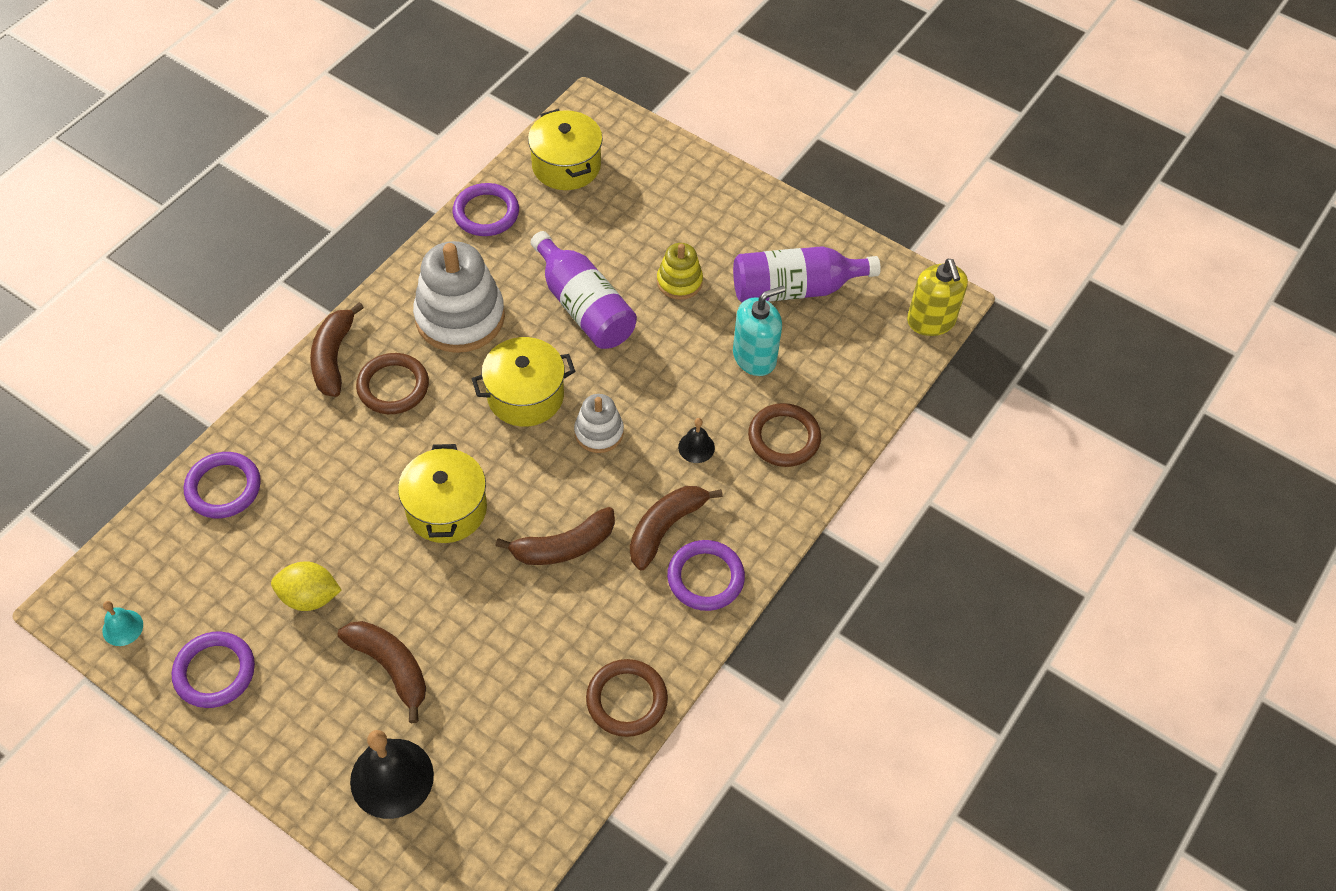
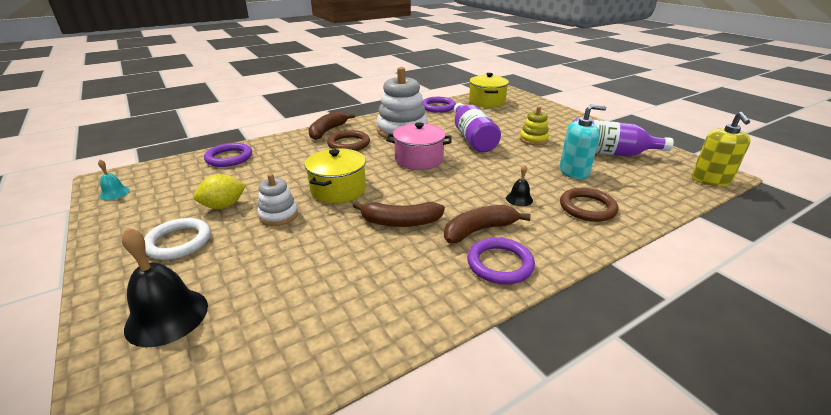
camera: 25 degrees right, 25 degrees down
purple ring [172,632,255,708] -> none
yellow lemon [271,561,342,611] -> yellow lemon turned 60 degrees counterclockwise [193,174,246,209]
brown banana [338,621,426,723] -> none
yellow pot [472,337,575,427] -> pink pot [386,123,452,170]
white stacking toy [574,394,624,453] -> white stacking toy moved to [257,173,298,226]
brown ring [586,659,668,737] -> none
none -> white ring [144,218,211,260]

